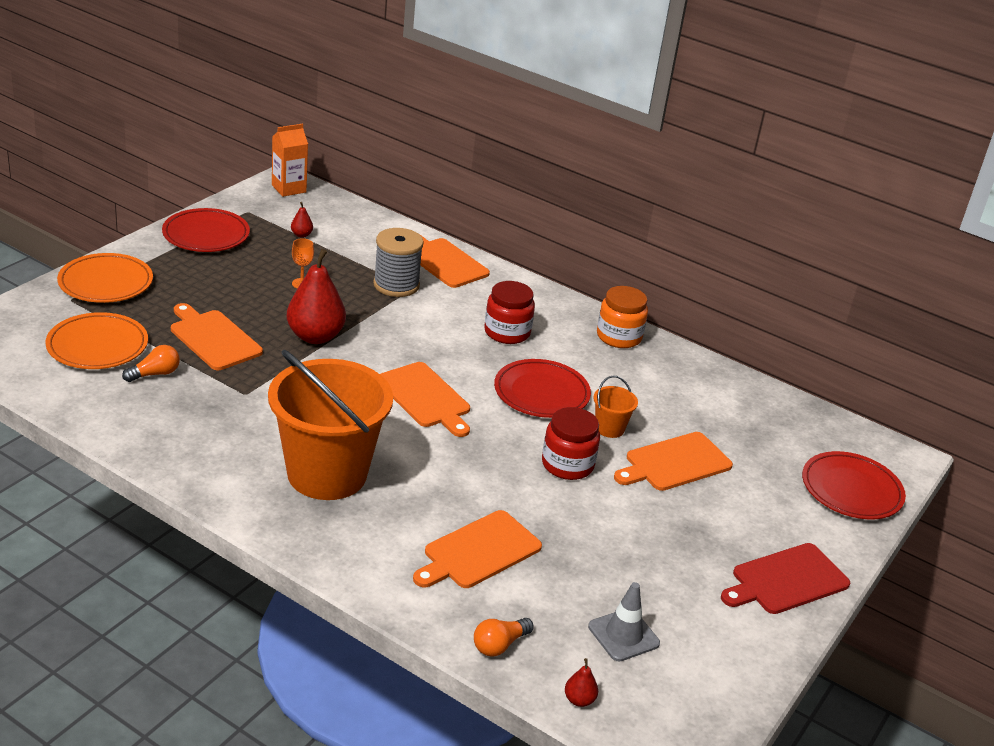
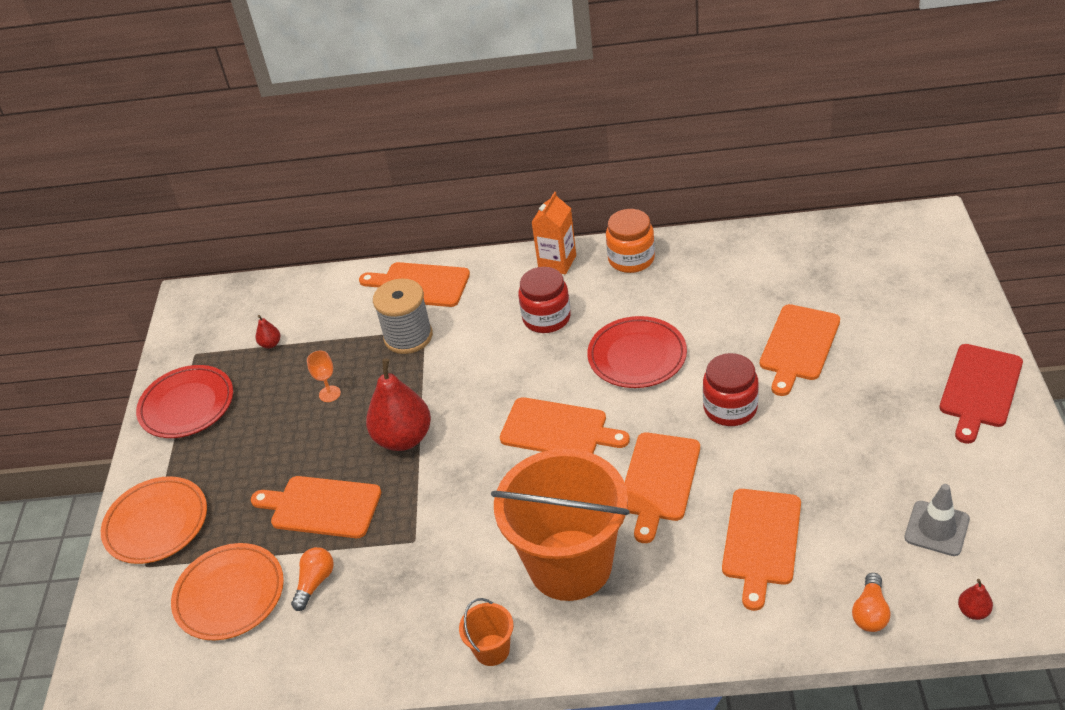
camera: 25 degrees left, 10 degrees up
orange carton [272,124,308,197] -> orange carton moved to [531,192,576,274]
orange bucket [593,375,638,438] -> orange bucket moved to [459,598,513,666]
red plate [802,451,906,519] -> none
none -> orange cutting board [625,433,700,543]

